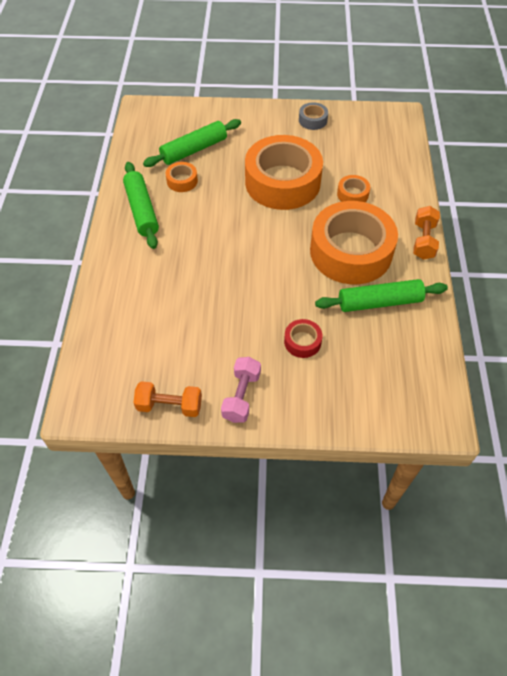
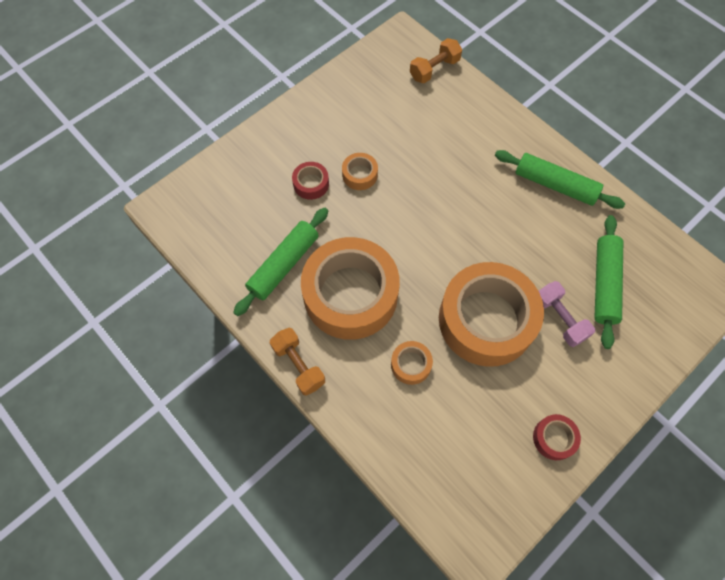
camera: 135 degrees right, 10 degrees up
orange dumbbell [134,381,202,417] -> orange dumbbell moved to [410,38,462,83]
orange tape [165,162,198,192] -> orange tape moved to [342,153,378,190]
pink dumbbell [221,357,261,423] -> pink dumbbell moved to [539,281,595,347]
grey tape [299,102,328,130] -> red tape [533,414,581,460]

